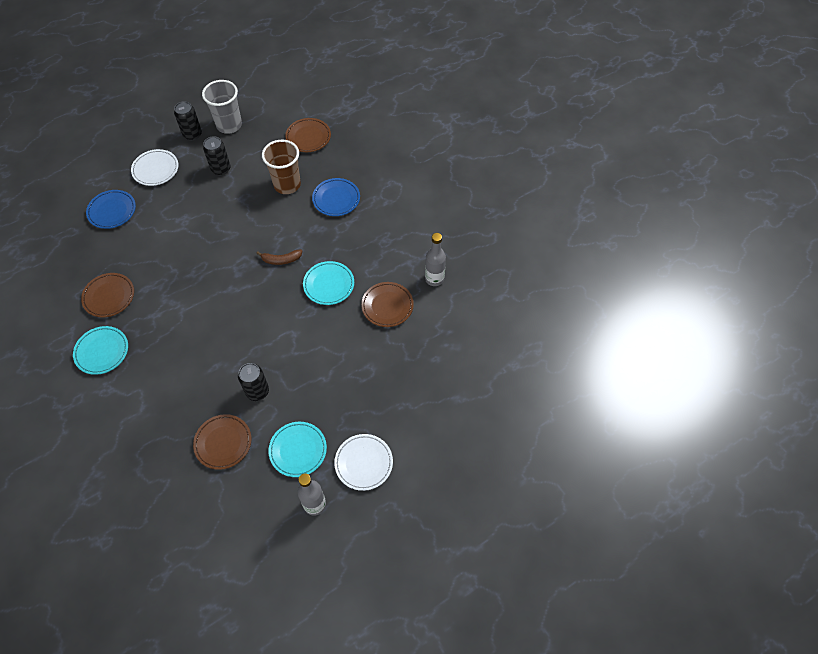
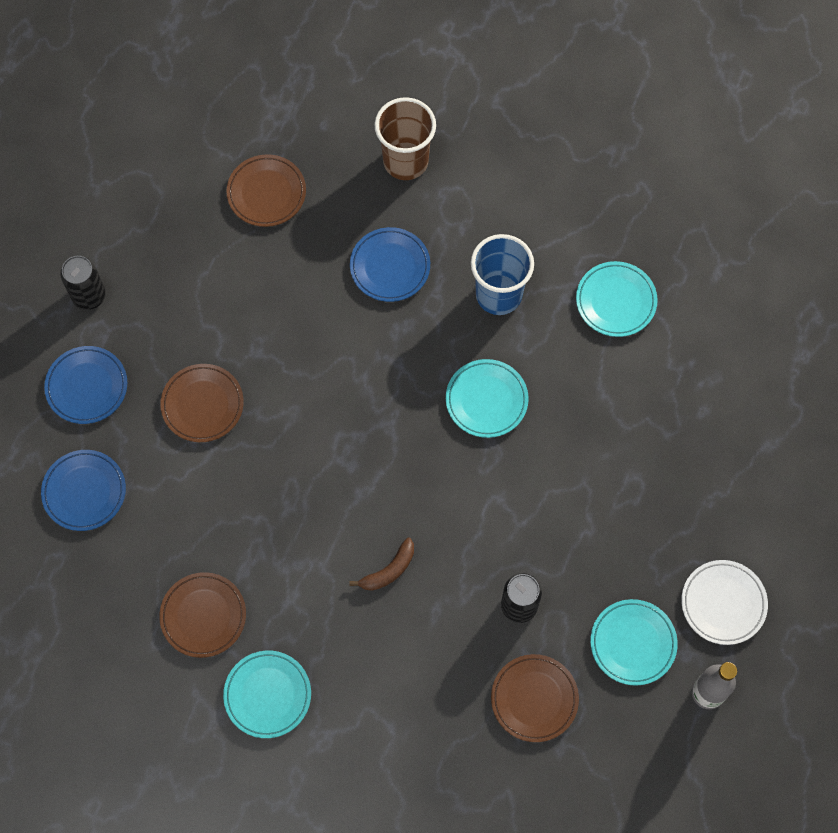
camera: 35 degrees left, 10 degrees up
white plate [131,149,179,186] -> blue plate [44,346,127,424]
grey cup [202,80,242,134] -> none
black can [203,136,231,175] -> none
brown banana [256,249,302,265] -> brown banana moved to [349,538,414,591]
brown cup [262,140,301,194] -> brown cup moved to [374,97,436,180]
brown plate [361,282,414,327] -> brown plate moved to [161,364,244,442]
grey bottle [425,233,446,286] -> turquoise plate [576,261,658,337]
none -> blue cup [471,234,534,315]

